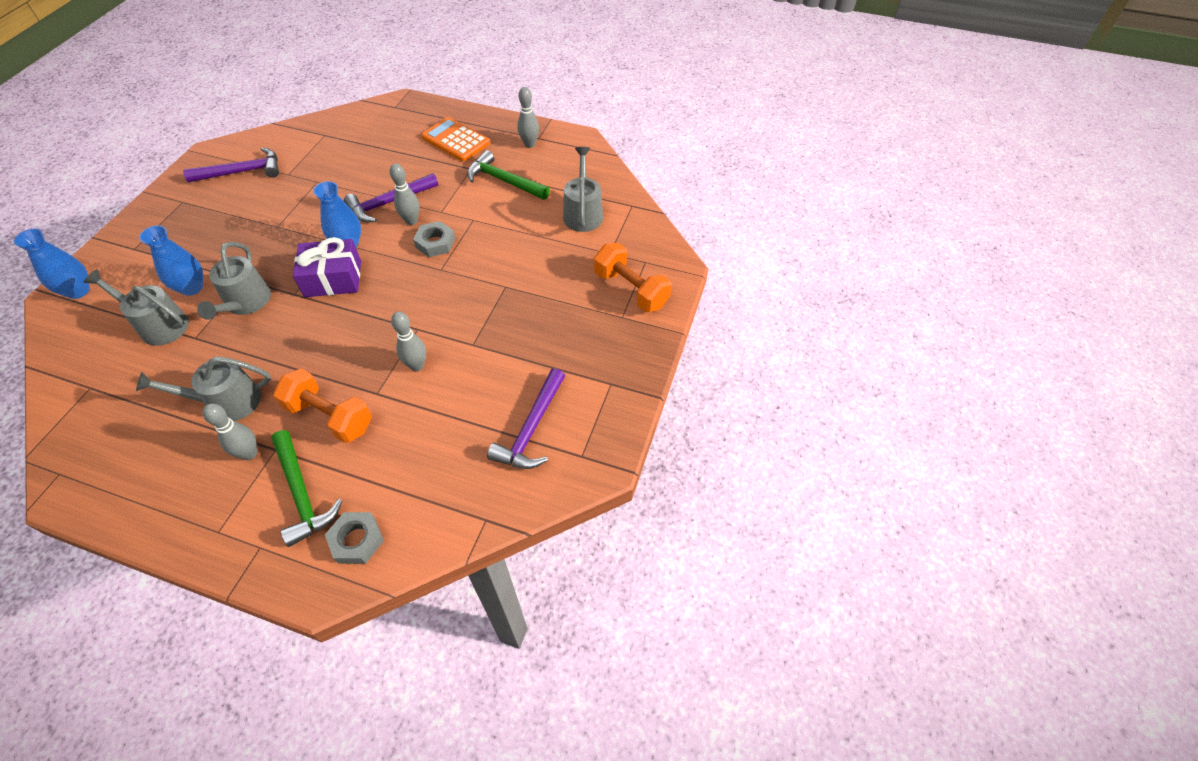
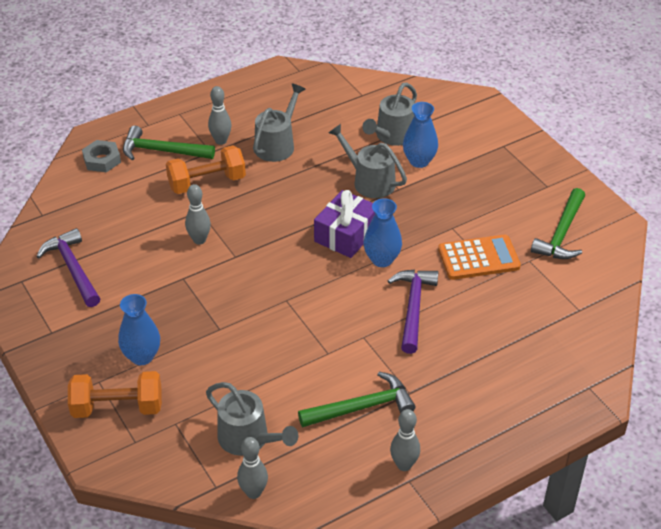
camera: 130 degrees right, 10 degrees down
blue vase [14,229,90,299] -> blue vase moved to [118,294,160,365]
grey watering can [84,269,189,346] -> grey watering can turned 150 degrees clockwise [362,83,417,146]
purple hammer [183,147,279,182] -> green hammer [531,188,585,259]
grey bowling pin [389,163,419,225] -> grey bowling pin moved to [237,437,268,499]
grey nut [413,221,455,257] -> none
orange calculator [421,117,490,162] -> orange calculator moved to [438,235,521,280]

